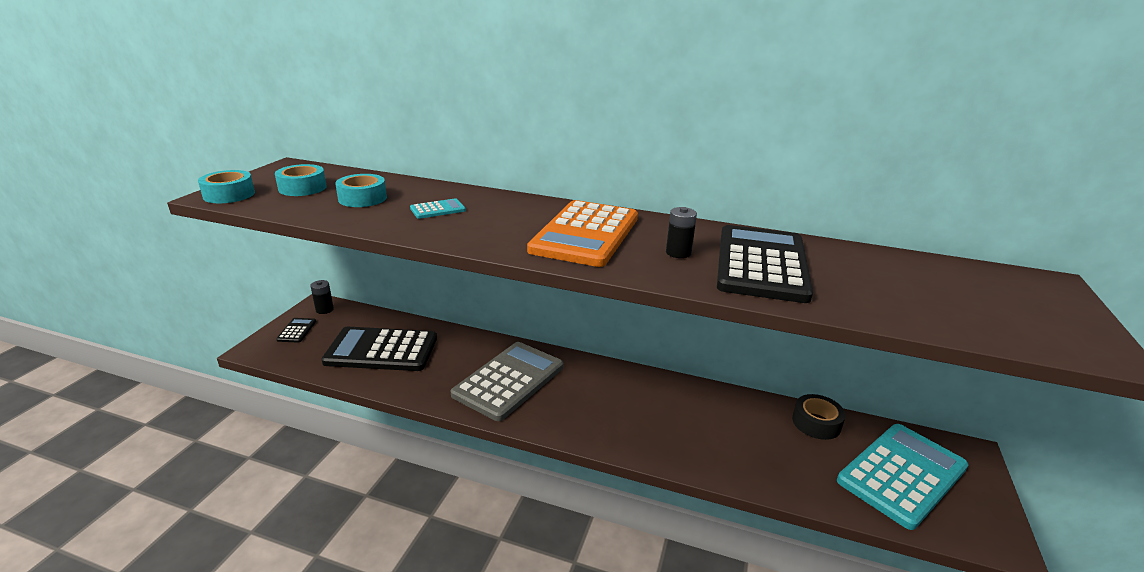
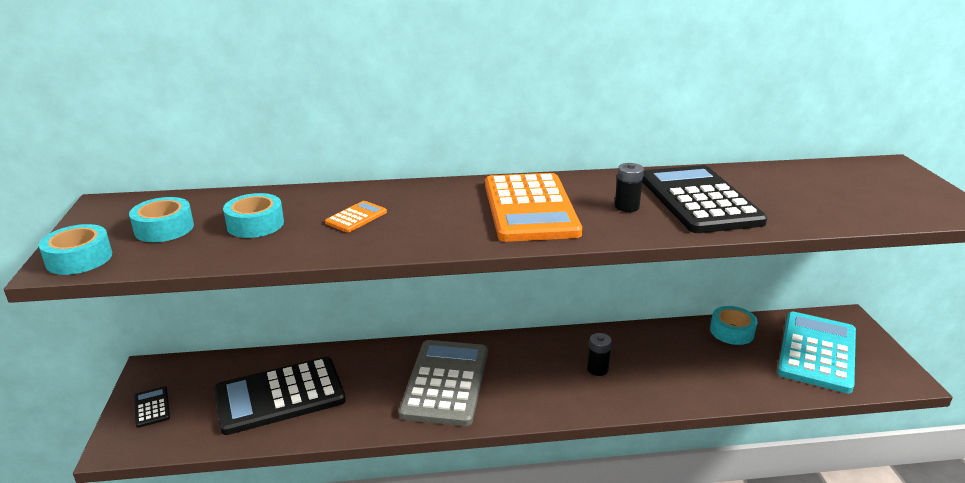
camera: 25 degrees left, 0 degrees up
black battery [310,280,334,314] -> black battery moved to [587,333,612,376]
turquoise calculator [410,198,466,219] -> orange calculator [325,201,387,233]
black tape [792,394,846,440] -> turquoise tape [710,306,758,345]

